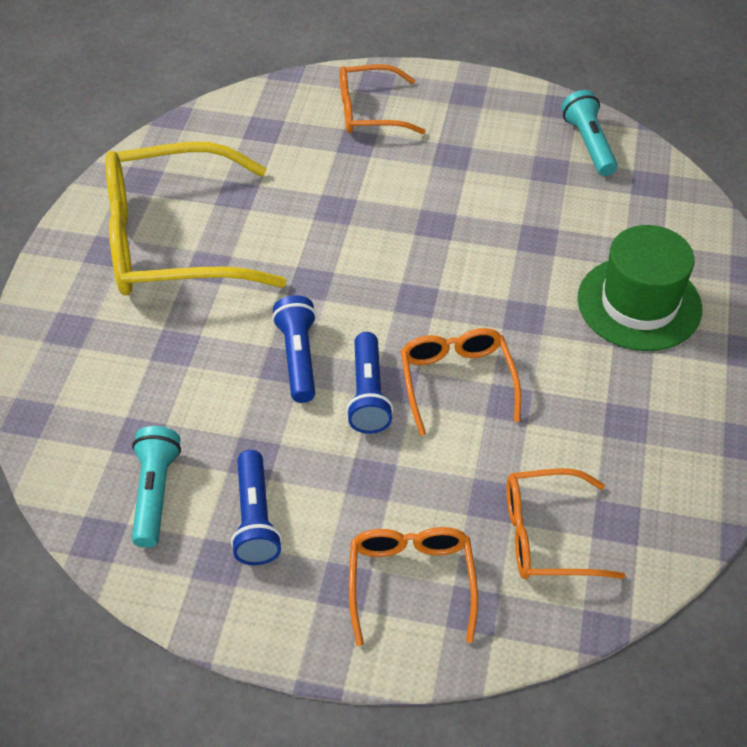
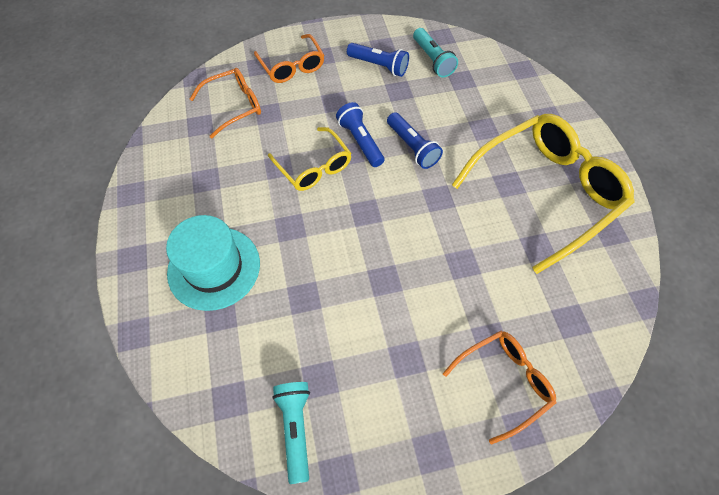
camera: 155 degrees right, 10 degrees up
blue flashlight [231,450,282,565] -> blue flashlight turned 150 degrees clockwise [347,43,409,77]
orange glasses [401,328,521,436] -> yellow glasses [268,127,352,191]
turquoise flashlight [561,90,618,176] -> turquoise flashlight turned 150 degrees counterclockwise [272,382,310,484]
green hat [577,225,702,351] -> turquoise hat [166,215,260,311]

